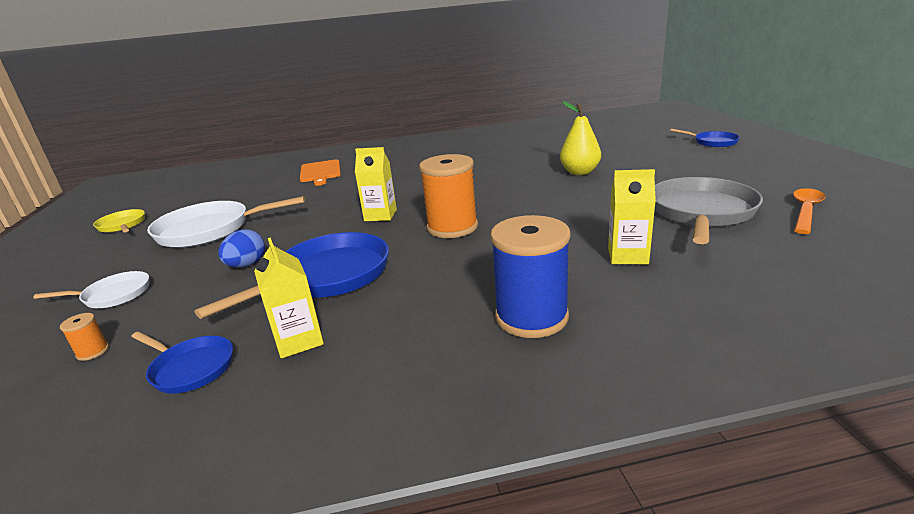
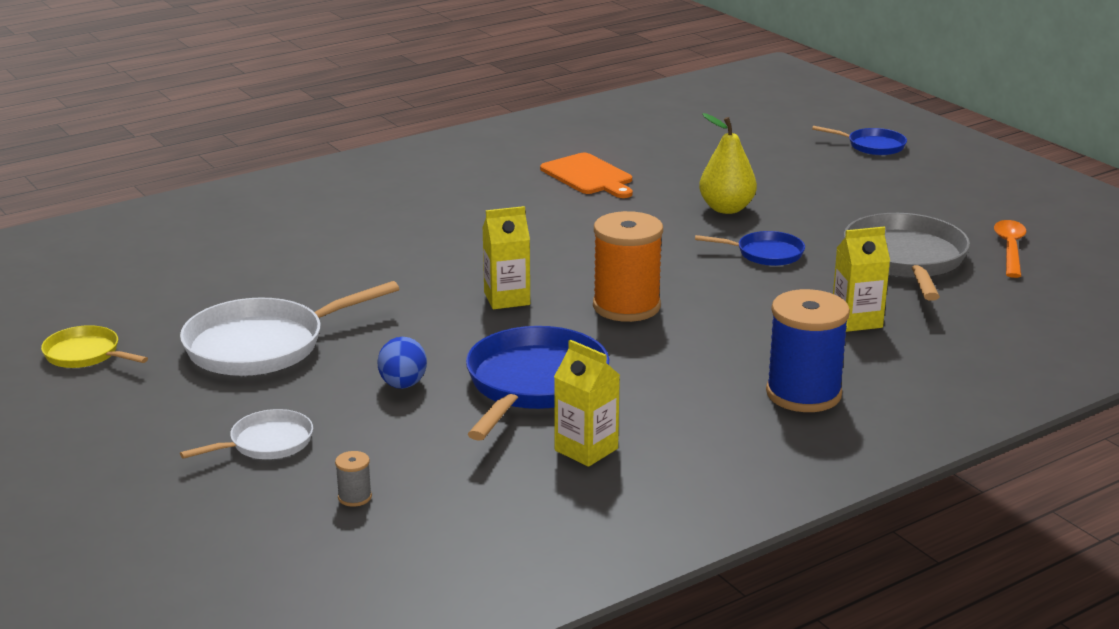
camera: 25 degrees left, 0 degrees up
orange spool [60,313,109,361] -> grey spool [335,451,372,507]
blue pan [131,331,233,394] -> blue pan moved to [695,231,805,266]
orange cutting board [300,159,341,186] -> orange cutting board moved to [540,153,633,198]

